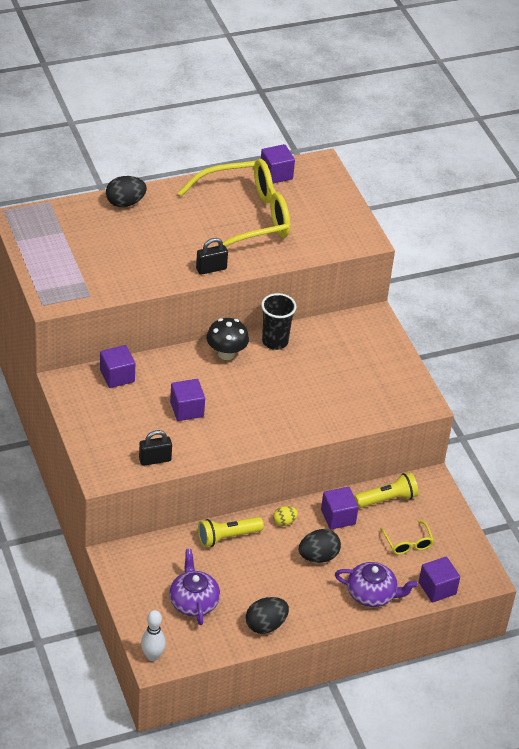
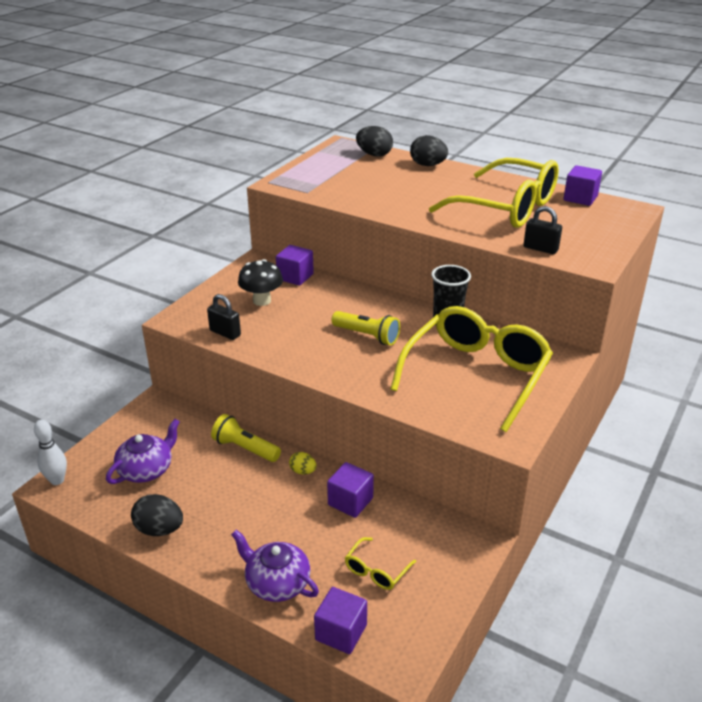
camera: 55 degrees right, 10 degrees down
purple cube [170,379,205,421] -> none
black padlock [196,238,228,275] -> black padlock moved to [523,206,562,254]
black mushroom [207,318,249,360] -> black mushroom moved to [238,259,283,306]
black egg [299,529,341,563] -> black egg moved to [356,126,393,157]
purple teapot [335,562,418,607] -> purple teapot turned 150 degrees clockwise [231,530,319,602]
yellow flashlight [354,472,419,508] -> yellow flashlight moved to [332,311,400,345]
none -> yellow glasses [390,306,553,432]

